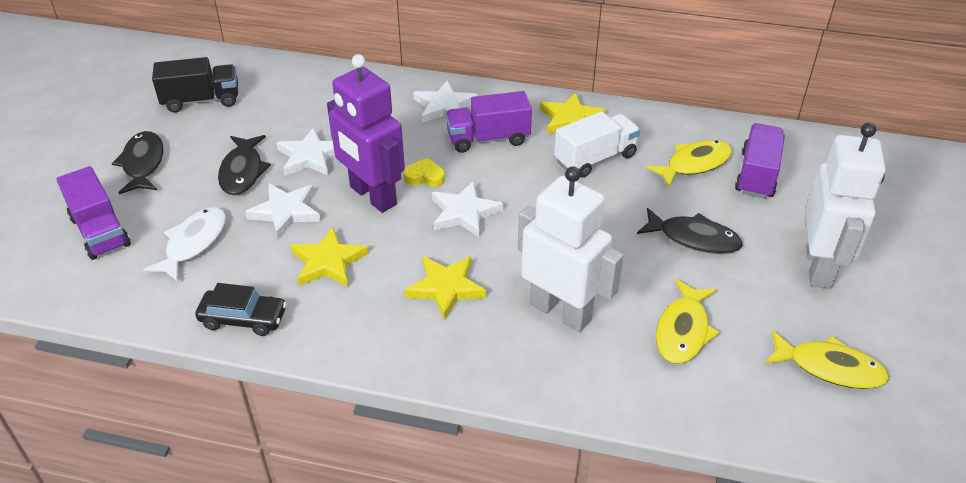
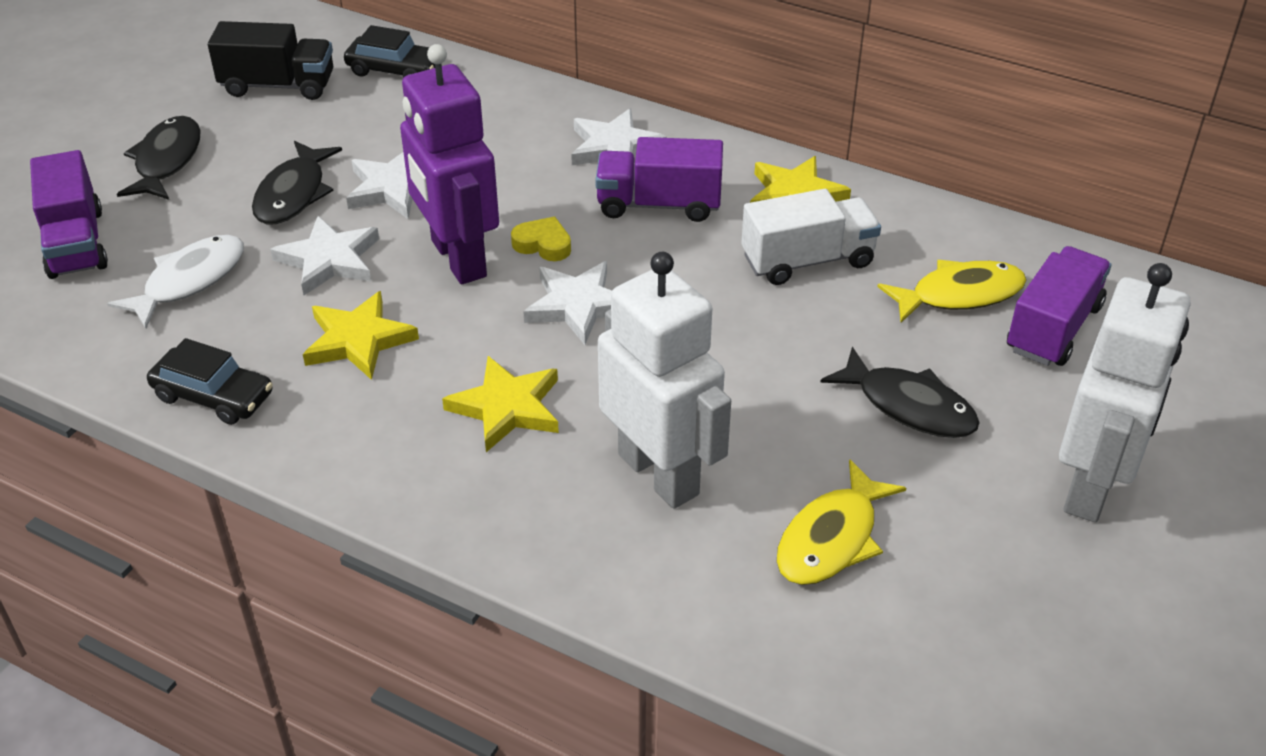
camera: 15 degrees right, 0 degrees up
yellow fish [765,330,889,389] -> none
none -> black car [344,25,435,78]

